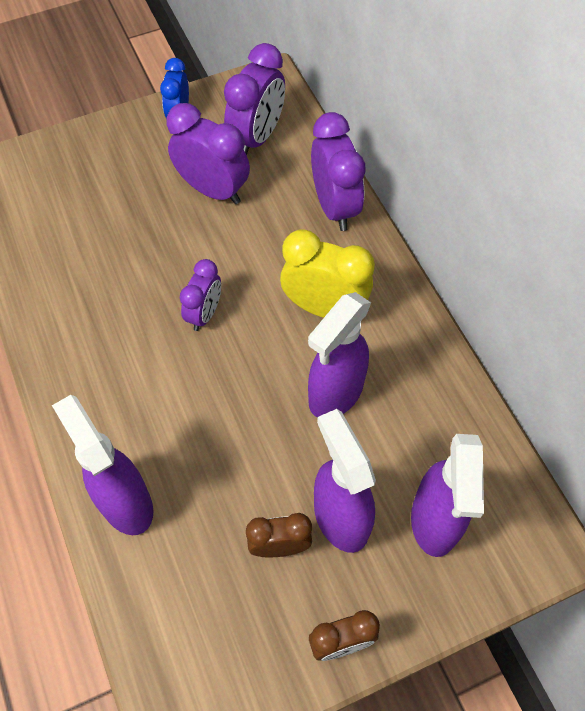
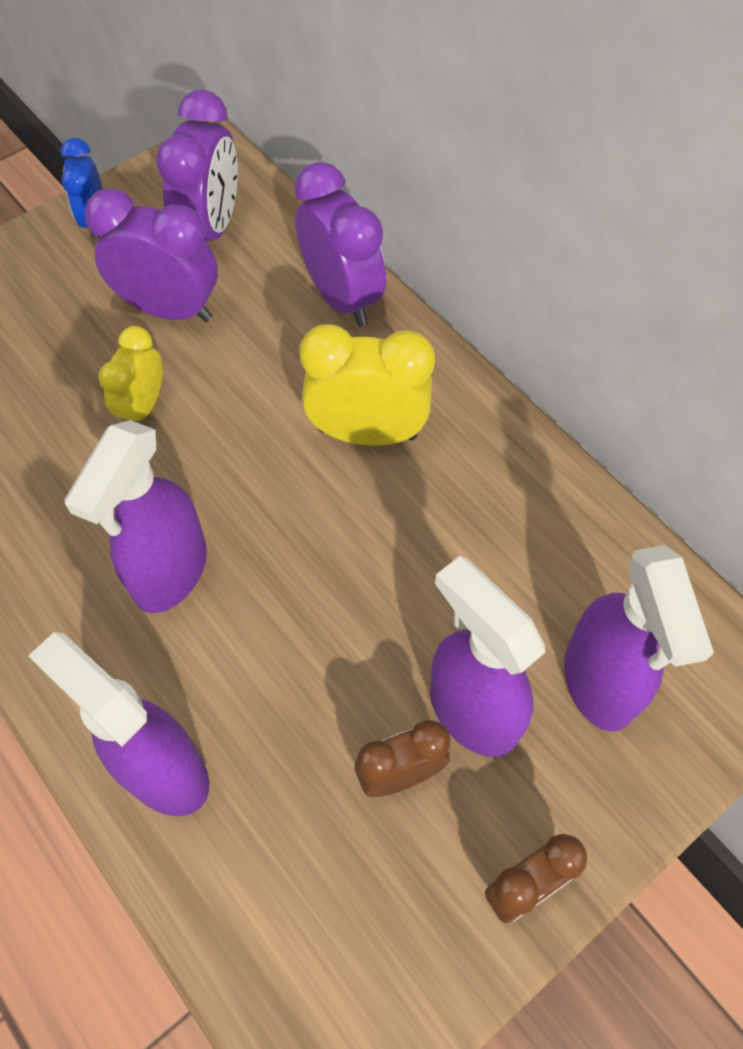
camera: 15 degrees left, 0 degrees up
purple clock [180,259,221,331] -> none
purple spray bottle [308,292,371,418] -> purple spray bottle moved to [64,420,207,613]
none -> yellow clock [99,326,163,422]

